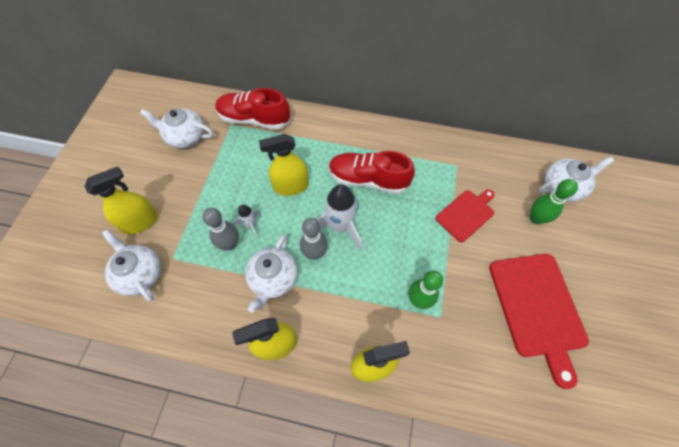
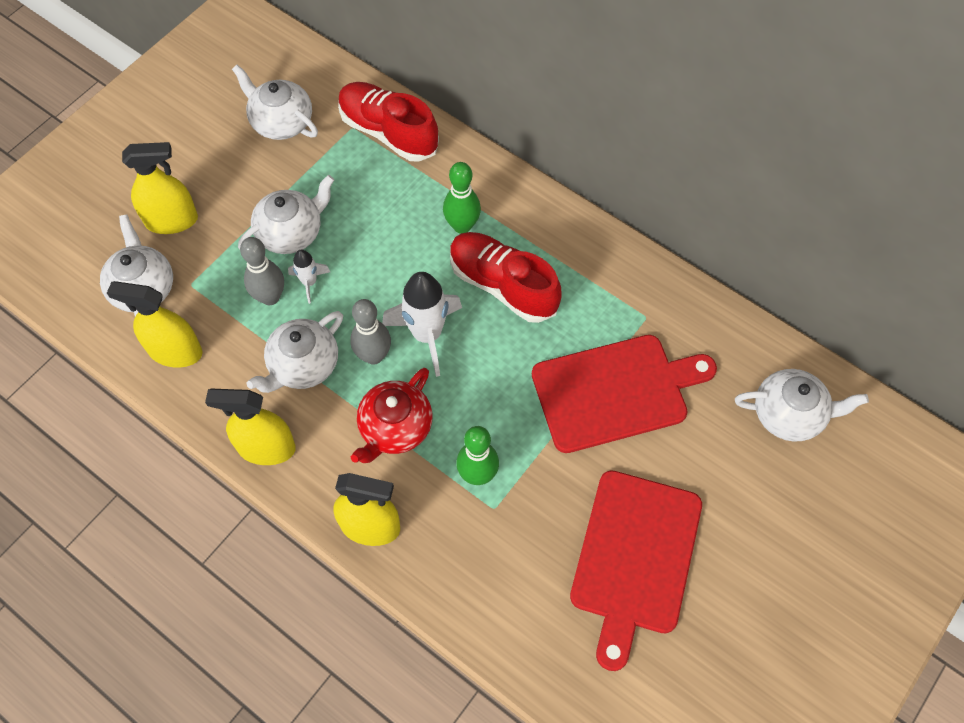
camera: 25 degrees right, 0 degrees up
yellow spray bottle [259,134,309,196] -> yellow spray bottle moved to [107,281,203,368]
red cutting board [435,189,495,242] -> red cutting board [532,335,717,453], size x1.70
green bowling pin [530,179,578,224] -> green bowling pin moved to [443,162,481,234]
none -> white teapot [238,175,334,254]
none -> red teapot [351,368,433,463]

